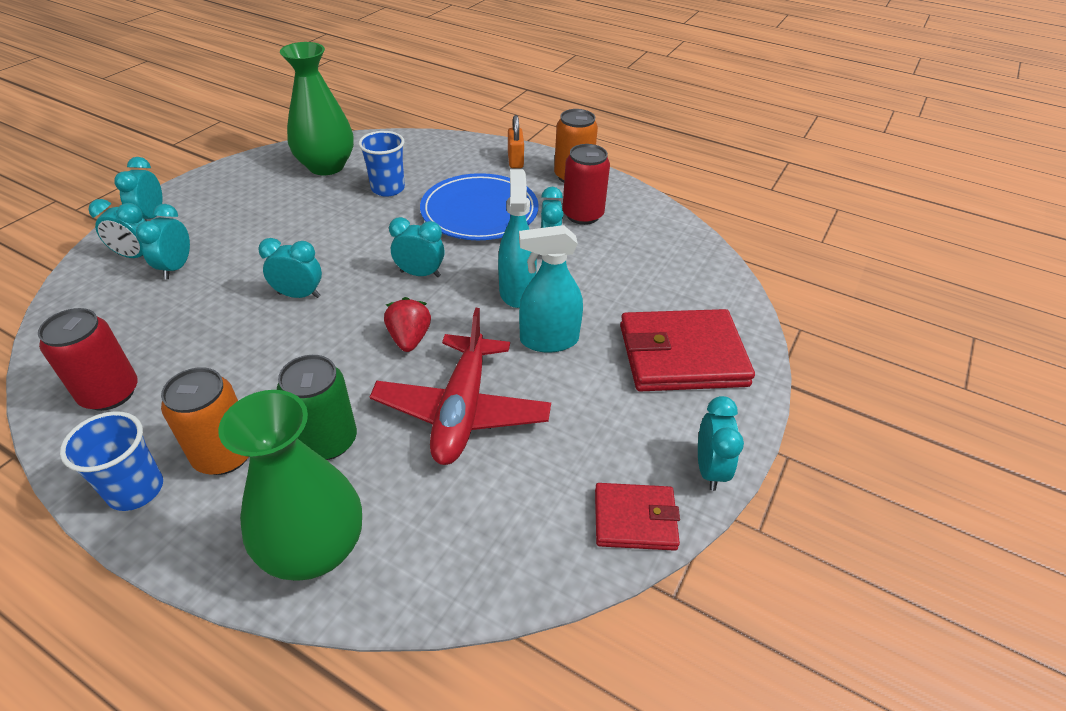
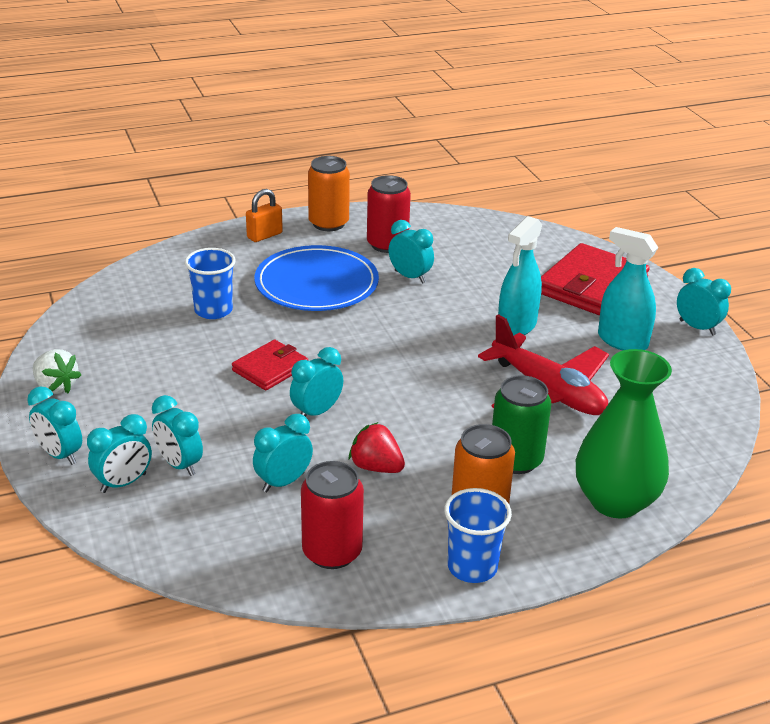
camera: 50 degrees left, 10 degrees down
green vase [280,42,354,175] -> none
red strawberry [384,297,431,352] -> red strawberry moved to [349,422,405,473]
turquoise clock [389,217,445,277] -> turquoise clock moved to [253,414,313,492]
turquoise spray bottle [498,169,537,308] -> turquoise spray bottle moved to [598,227,658,350]
orange padlock [508,115,524,168] -> orange padlock turned 75 degrees counterclockwise [246,189,283,242]
red wallet [595,483,680,551] -> red wallet moved to [232,340,308,391]
none -> white strawberry [33,349,81,394]

